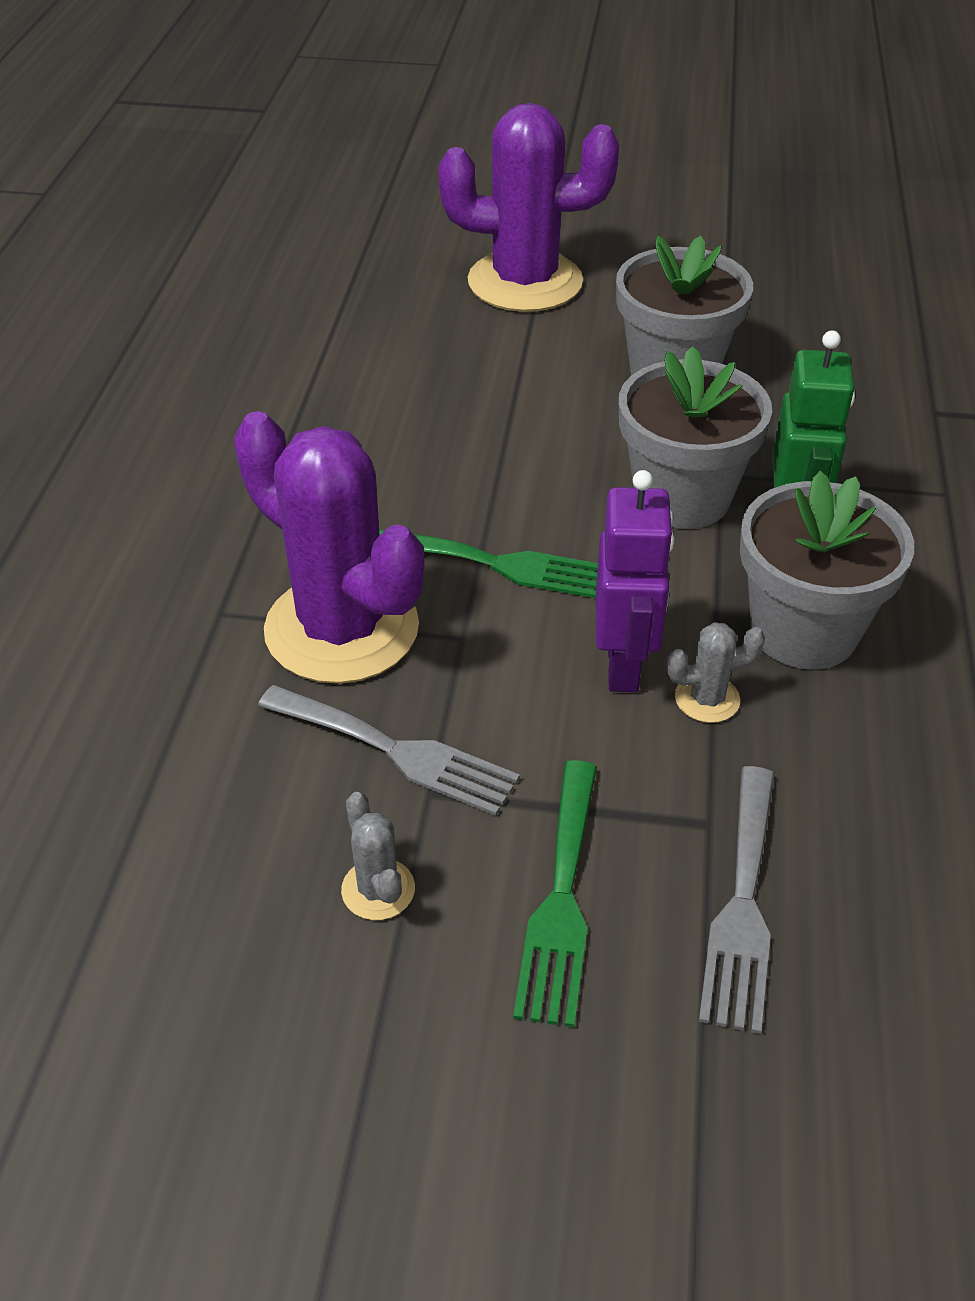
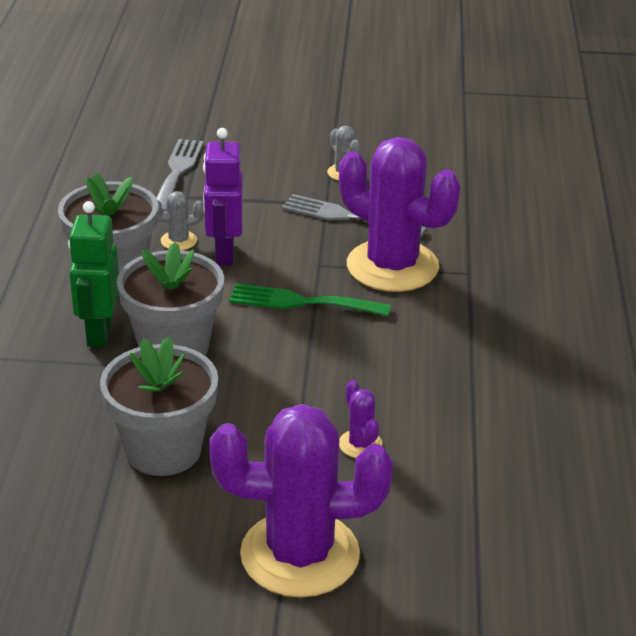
camera: 175 degrees right, 10 degrees down
green fork [513,760,597,1027] -> none
none -> purple cactus [339,380,382,458]

